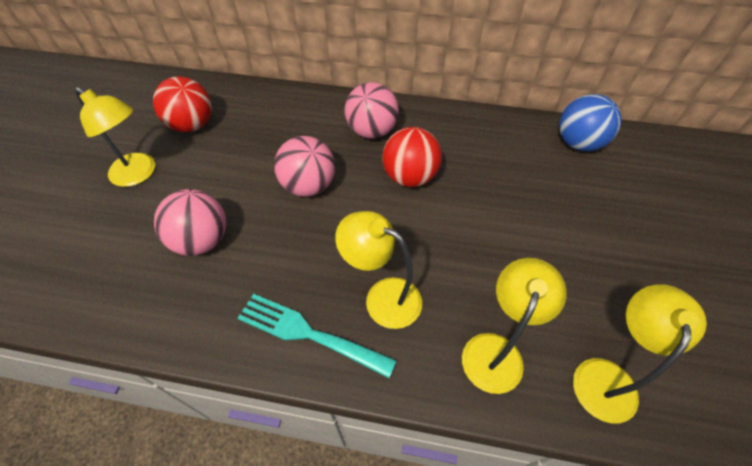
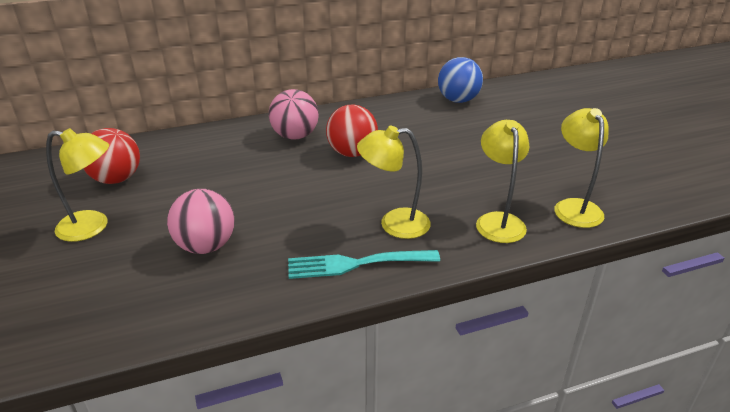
camera: 30 degrees left, 20 degrees down
pink ball [274,136,335,197] -> none

